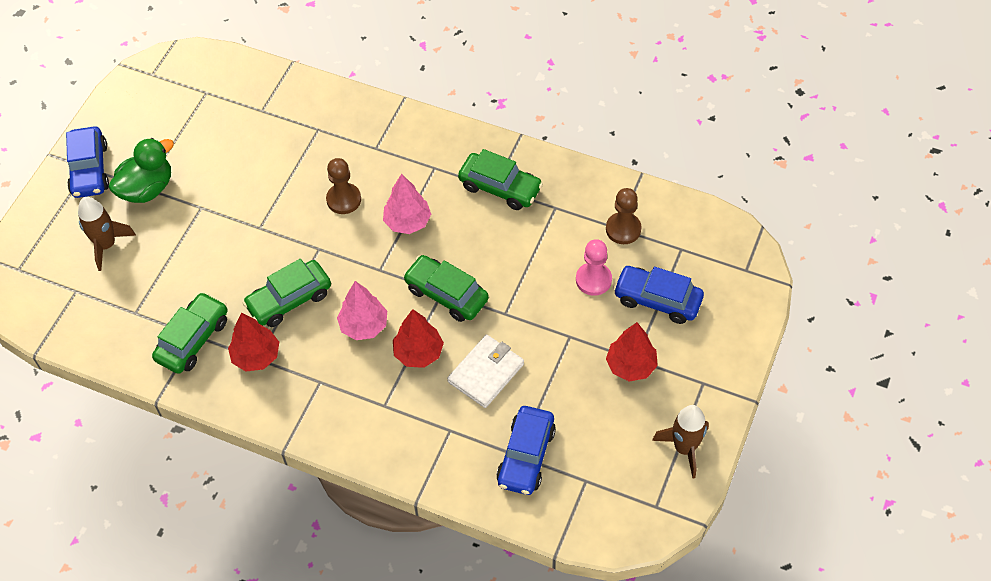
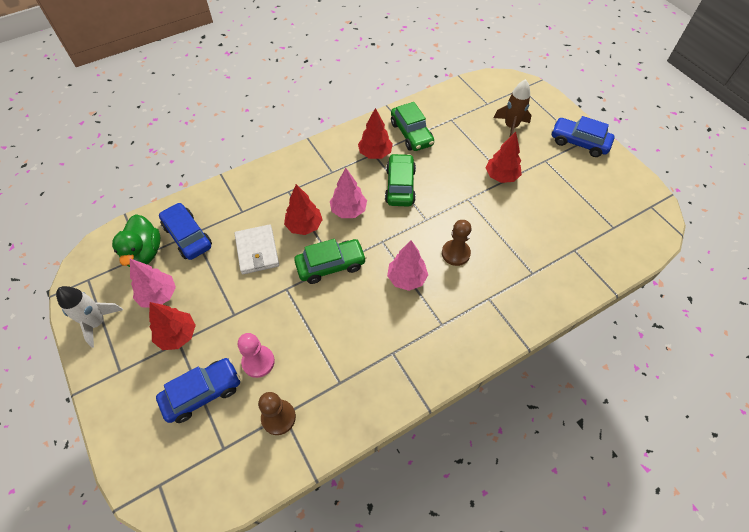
camera: 125 degrees right, 0 degrees up
green duck [109,138,174,203] -> green duck moved to [112,214,160,267]
green car [458,149,543,210] -> none
brown rocket [652,405,709,478] -> white rocket [56,286,123,348]
none -> pink tree [130,259,176,308]
none -> red tree [486,132,522,183]

